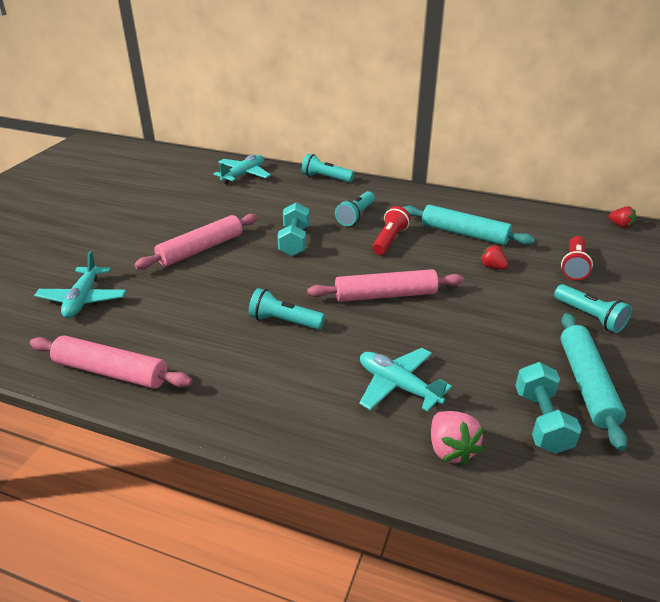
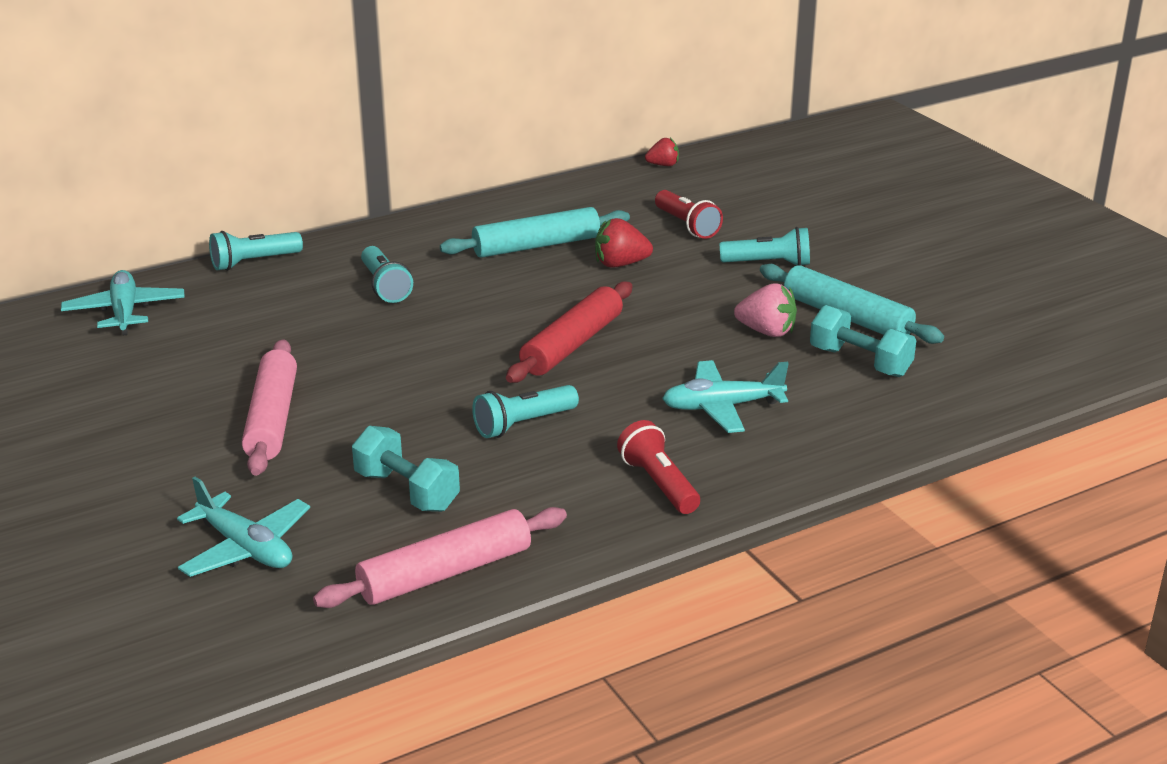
camera: 50 degrees left, 5 degrees down
turquoise dumbbell [278,202,310,256] -> turquoise dumbbell moved to [352,426,460,512]
pink rolling pin [307,269,464,302] -> red rolling pin [506,281,633,383]
red flashlight [372,206,410,255] -> red flashlight moved to [617,420,700,514]
pink strawberry [431,411,484,466] -> pink strawberry moved to [734,283,797,337]
red strawberry [480,245,508,269] -> red strawberry [595,218,653,268], size x1.51

